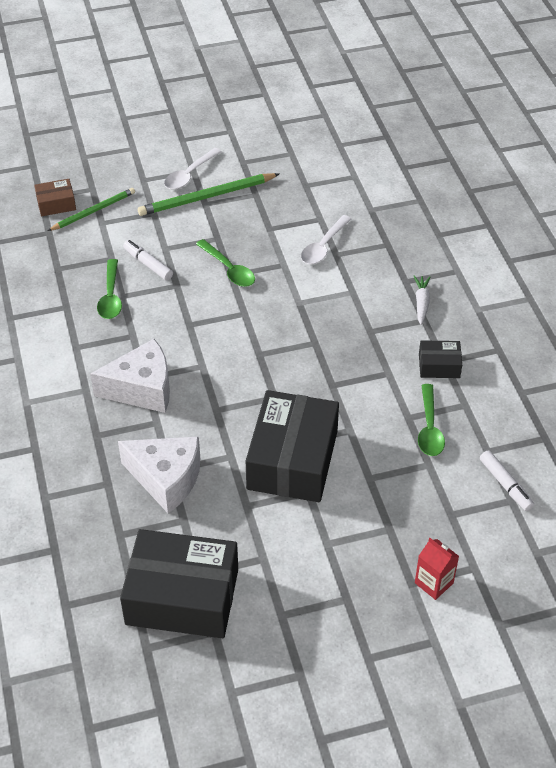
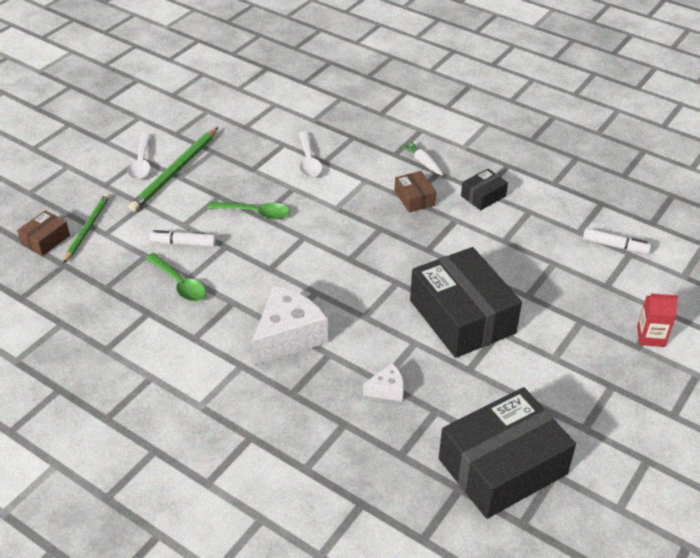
camera: 40 degrees left, 5 degrees down
white cheese [118,437,200,513] -> white cheese [363,363,404,402], size x0.49
green spoon [418,384,445,456] -> none
none -> brown box [395,171,436,213]

